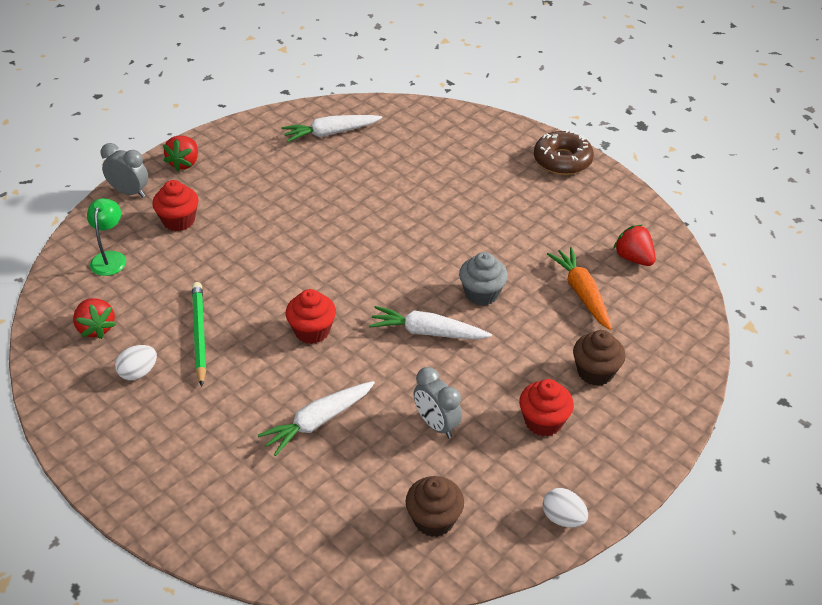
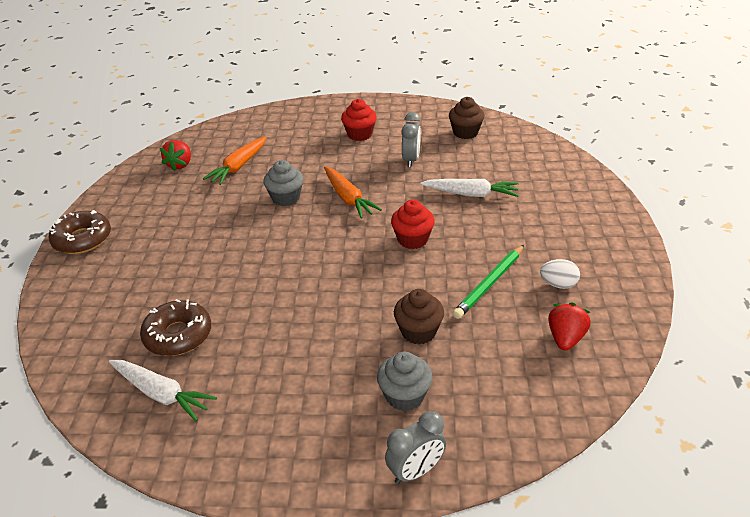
camera: 130 degrees left, 5 degrees down
green lamp [87,198,126,276] -> none
grey clock [101,143,148,198] -> grey clock turned 105 degrees counterclockwise [385,411,446,484]
red cupcake [152,180,199,231] -> grey cupcake [377,352,433,411]
red strawberry [163,136,198,171] -> none
white carrot [369,306,492,340] -> orange carrot [324,167,382,219]
white egg [542,488,588,528] -> none
brown cupcake [573,330,625,386] -> brown cupcake moved to [394,289,444,344]
none -> brown donut [140,299,211,356]

